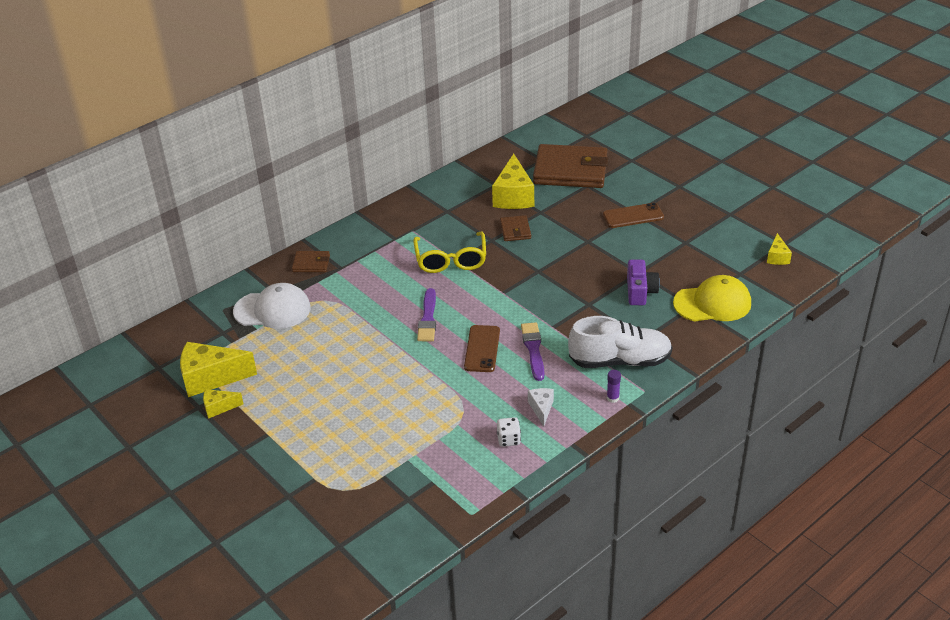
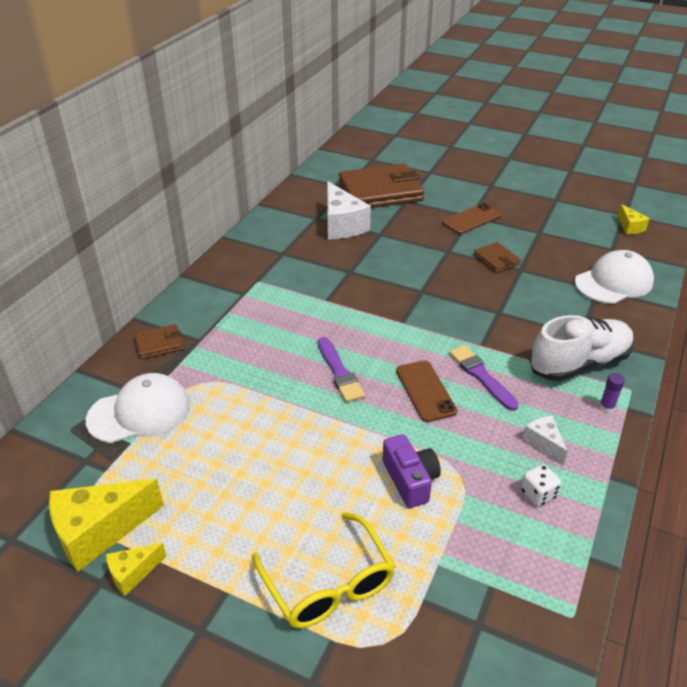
camera: 25 degrees left, 0 degrees up
yellow glasses [413,232,486,273] -> yellow glasses moved to [252,512,396,628]
yellow cheese [492,154,534,209] -> white cheese [327,181,371,239]
brown wallet [500,215,531,241] -> brown wallet moved to [474,242,521,273]
purple camera [627,260,660,305] -> purple camera moved to [382,434,441,508]
yellow cap [673,275,751,322] -> white cap [575,250,654,304]

